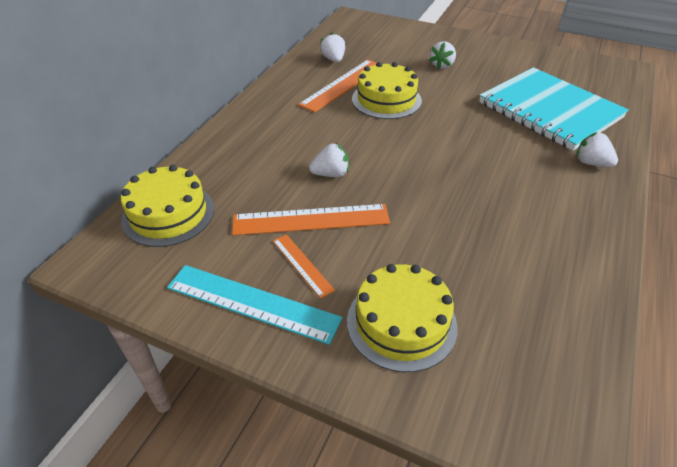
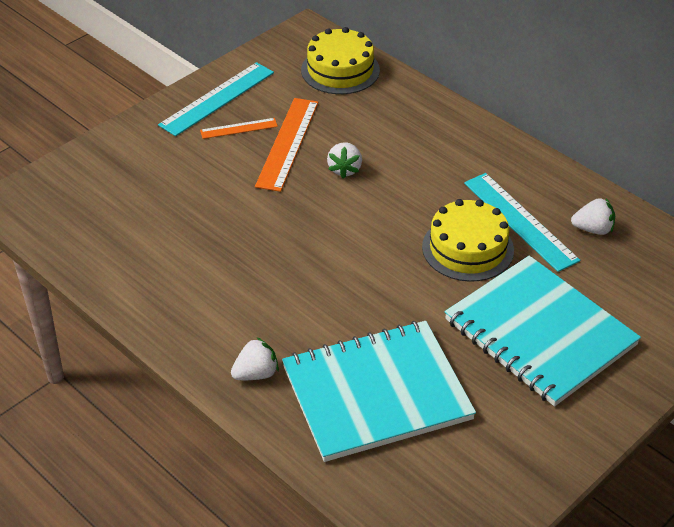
camera: 110 degrees right, 0 degrees up
orange ruler [298,60,377,112] -> turquoise ruler [464,173,580,272]
yellow cake [347,264,458,372] -> none
white strawberry [429,41,456,69] -> turquoise notebook [445,256,641,406]

